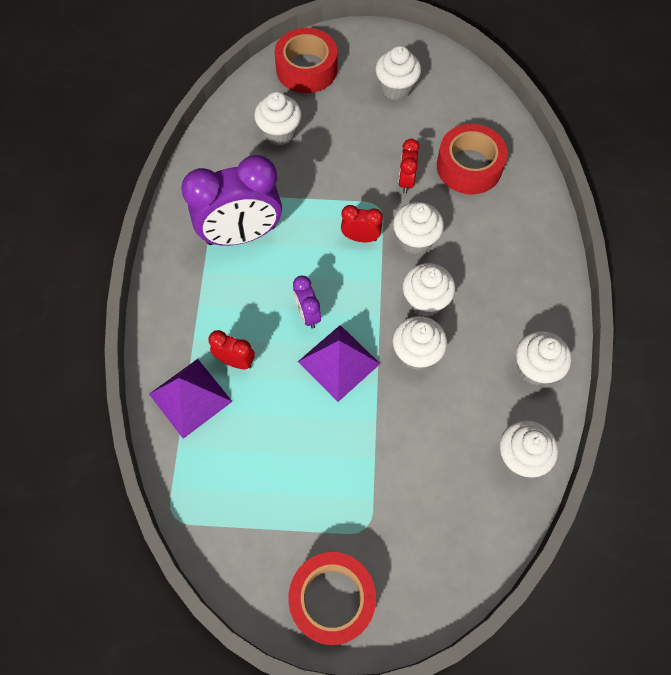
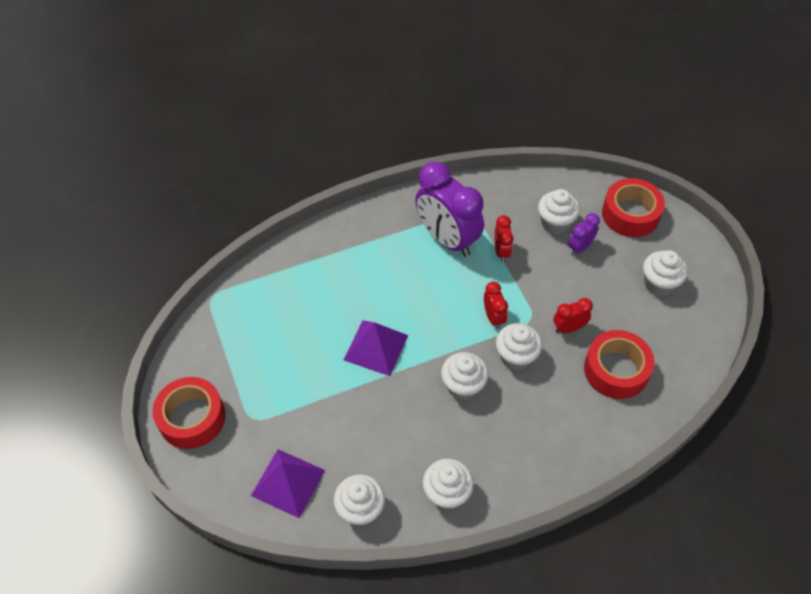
camera: 65 degrees right, 10 degrees down
purple pyramid [149,359,233,439] -> purple pyramid moved to [251,449,325,518]
red clock [209,330,255,369] -> red clock moved to [495,215,514,262]
purple clock [293,276,321,329] -> purple clock moved to [568,213,600,256]
white cupcake [393,316,447,370] -> none

